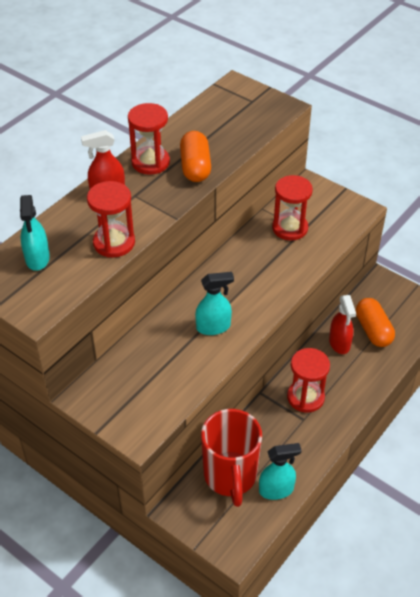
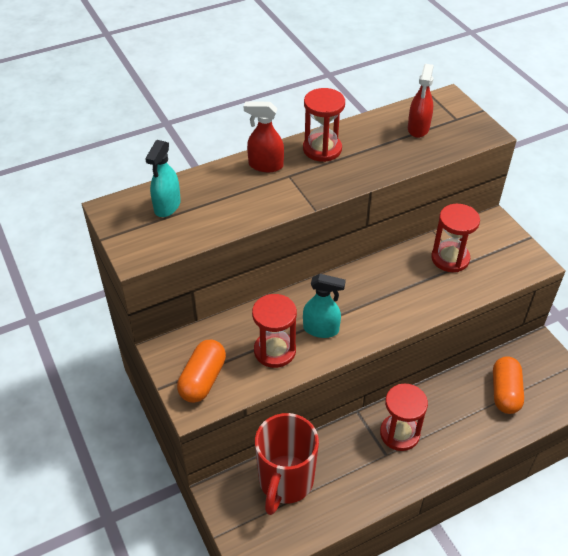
camera: 25 degrees right, 0 degrees up
red hourglass [87,181,135,258] -> red hourglass moved to [252,294,297,368]
orange capsule [180,131,211,182] -> orange capsule moved to [177,340,226,403]
turquoise spray bottle [259,443,301,500] -> none
red spray bottle [329,295,356,354] -> red spray bottle moved to [408,64,434,138]

